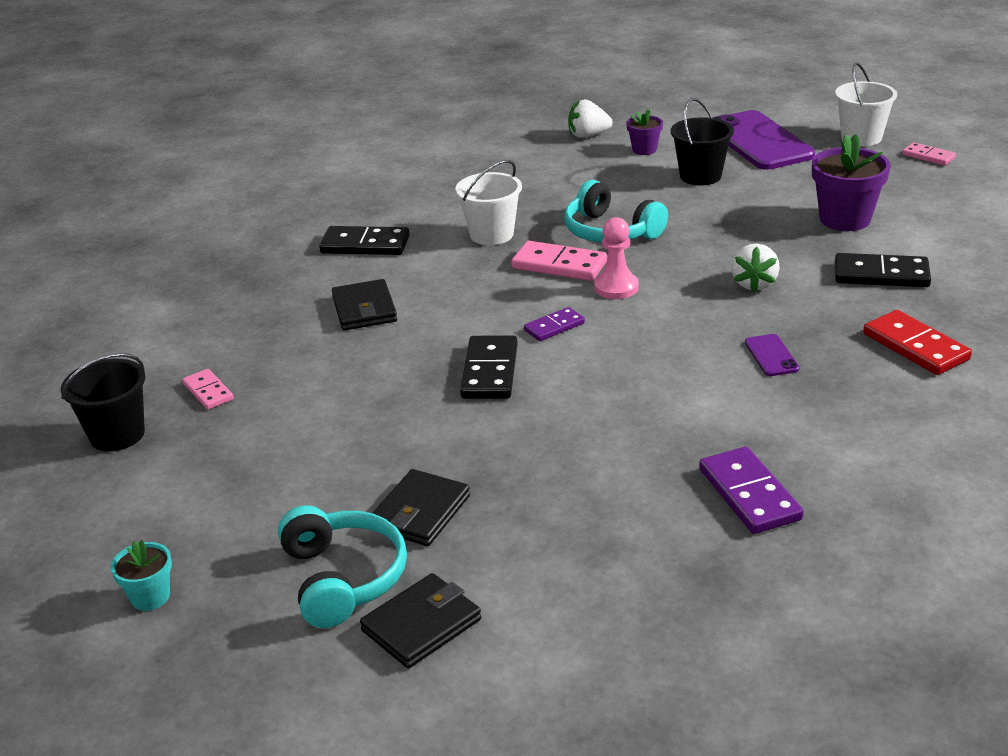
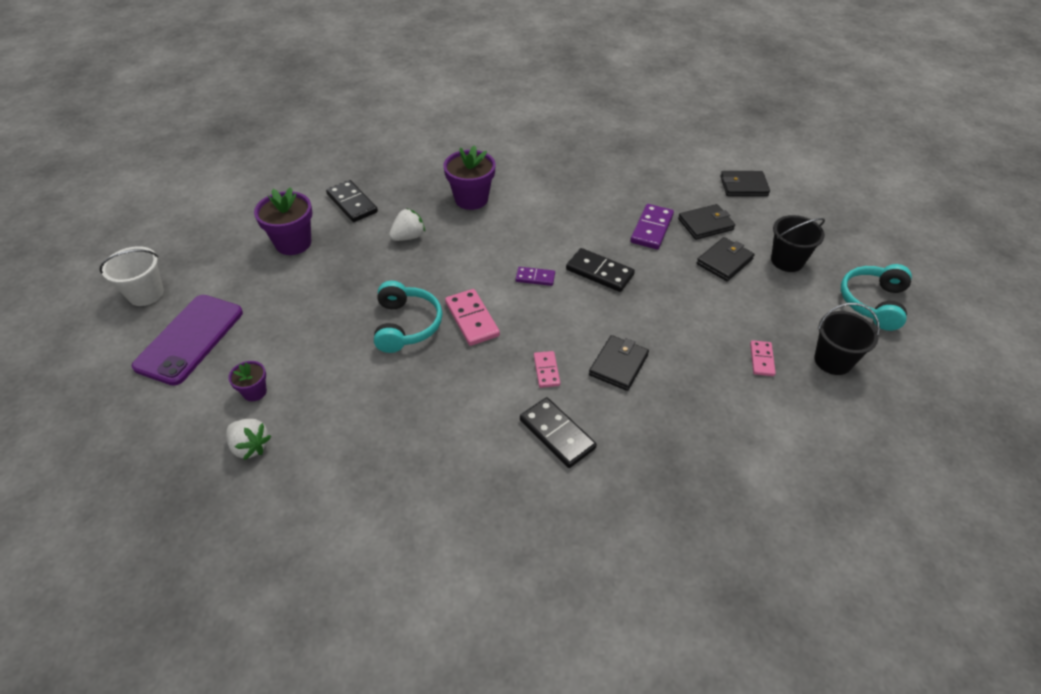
camera: 140 degrees left, 15 degrees up
turquoise flower pot [111,540,172,611] -> none
turquoise headphones [278,505,407,628] -> turquoise headphones moved to [841,264,912,331]
white bucket [455,160,522,245] -> none
black domino [460,336,518,399] -> black domino turned 75 degrees clockwise [566,248,635,292]
pink pawn [594,217,639,299] -> none
black bucket [671,98,734,185] -> black bucket moved to [771,215,825,272]
purple domino [699,447,804,534] -> purple domino moved to [630,204,674,249]
purple phone [745,334,800,376] -> purple flower pot [443,145,496,210]
red domino [863,310,972,375] -> none
pink domino [902,142,956,166] -> pink domino moved to [534,351,560,388]
none -> black wallet [697,237,755,281]

